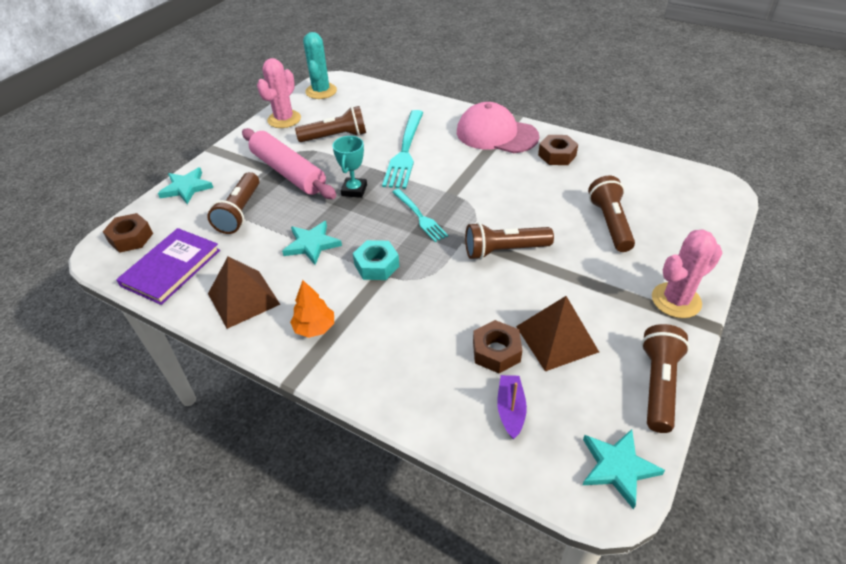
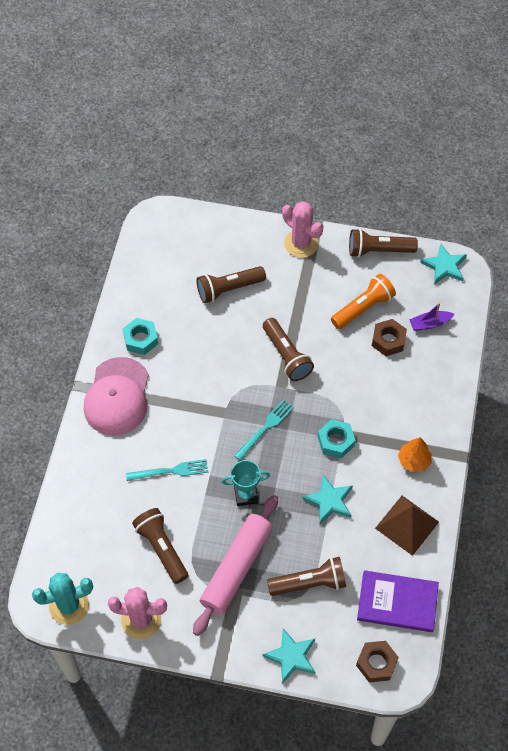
camera: 110 degrees left, 15 degrees up
turquoise fork [382,110,424,189] -> turquoise fork [126,459,208,481], size x0.60
brown pyramid [516,296,599,371] -> orange flashlight [331,274,396,329]
brown nut [538,135,578,165] -> turquoise nut [123,318,158,355]

